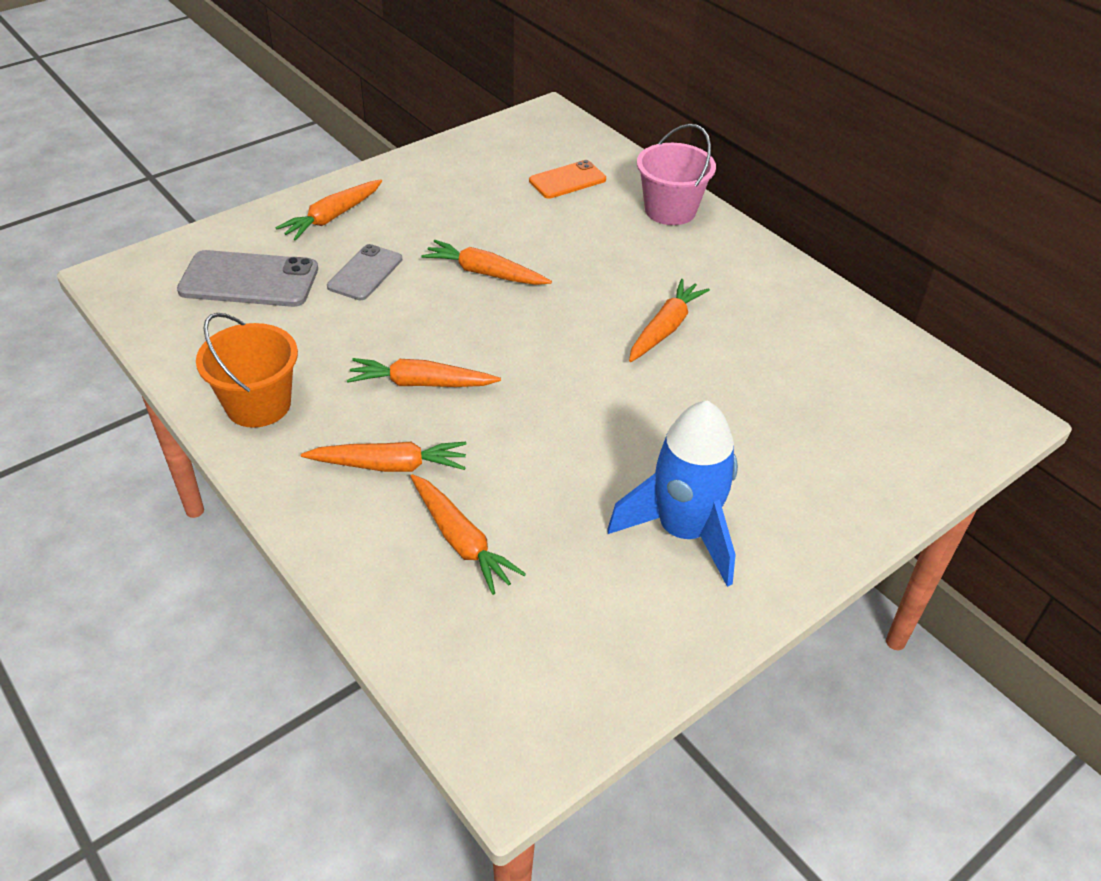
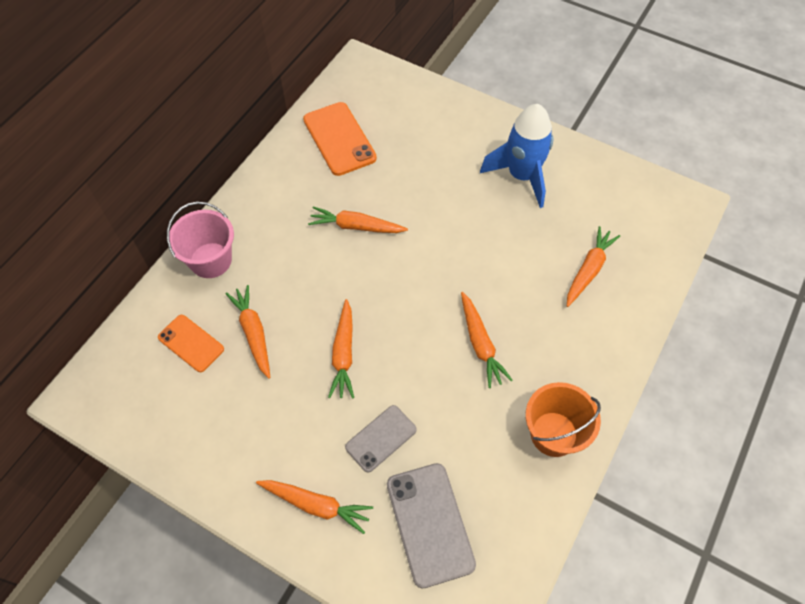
camera: 110 degrees left, 15 degrees up
orange carrot [301,442,466,472] -> orange carrot moved to [225,285,270,379]
grey phone [327,244,402,300] -> grey phone turned 45 degrees counterclockwise [345,405,417,472]
none -> orange phone [303,102,377,176]

